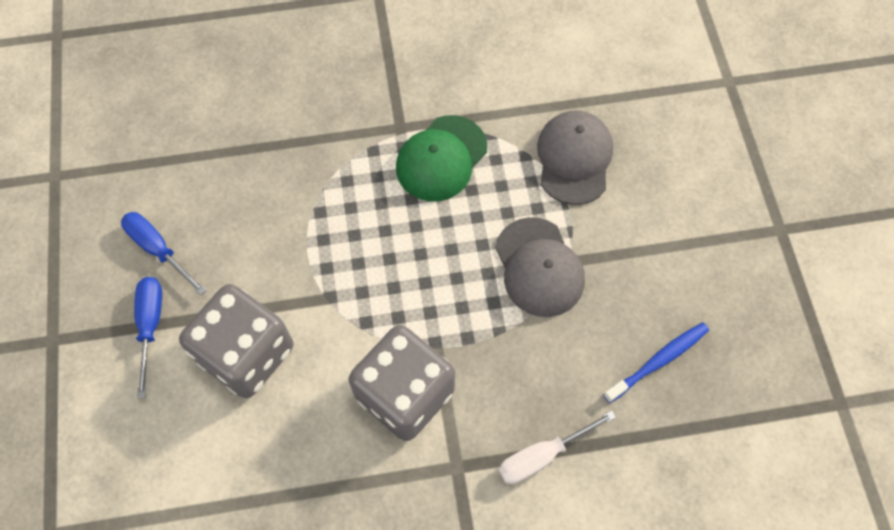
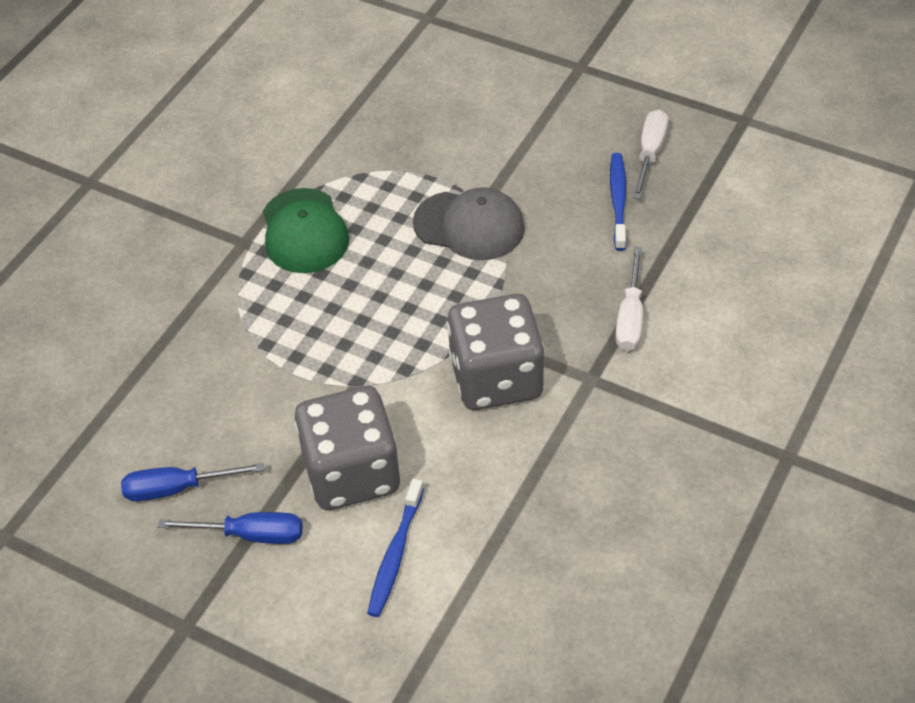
camera: 50 degrees left, 15 degrees down
blue screwdriver [134,277,162,398] -> blue screwdriver turned 150 degrees clockwise [157,512,303,544]
grey cap [537,111,613,205] -> none
none -> blue toothbrush [367,479,424,617]
none -> white screwdriver [633,109,669,199]

